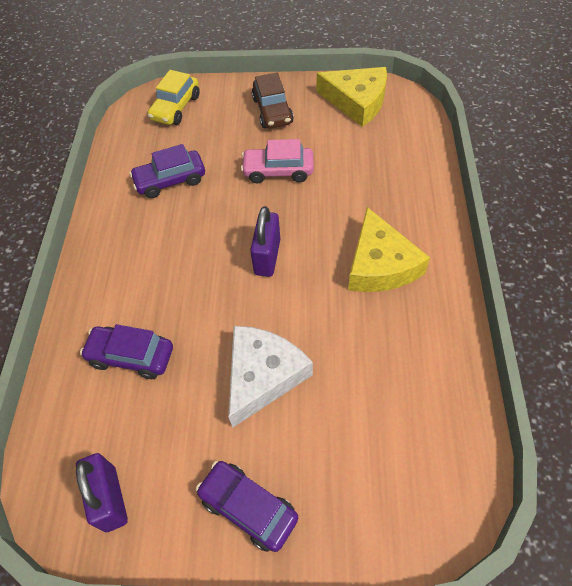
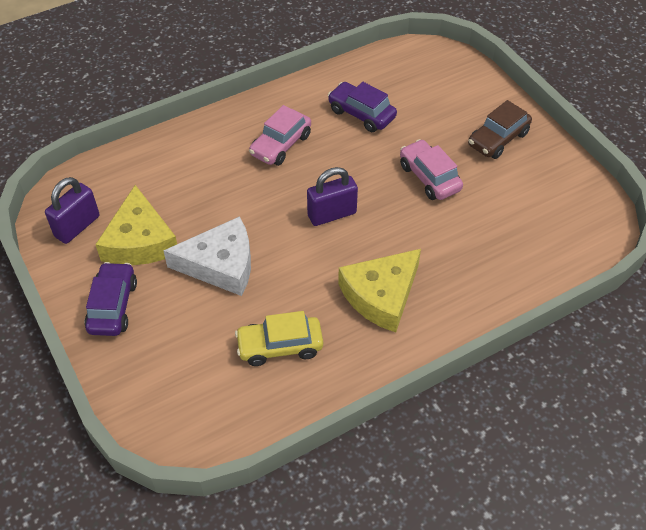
camera: 55 degrees right, 5 degrees down
purple car [80,324,173,379] -> none
yellow car [148,70,200,125] -> yellow car moved to [235,311,323,366]
yellow cheese [317,67,387,127] -> yellow cheese moved to [95,185,177,265]
none -> pink car [249,105,311,166]

